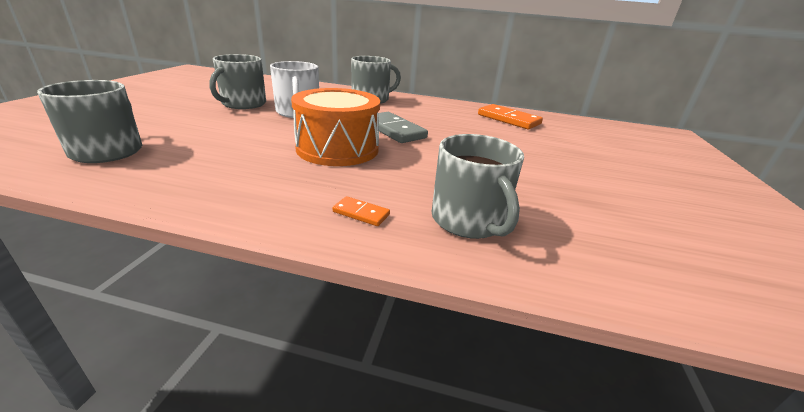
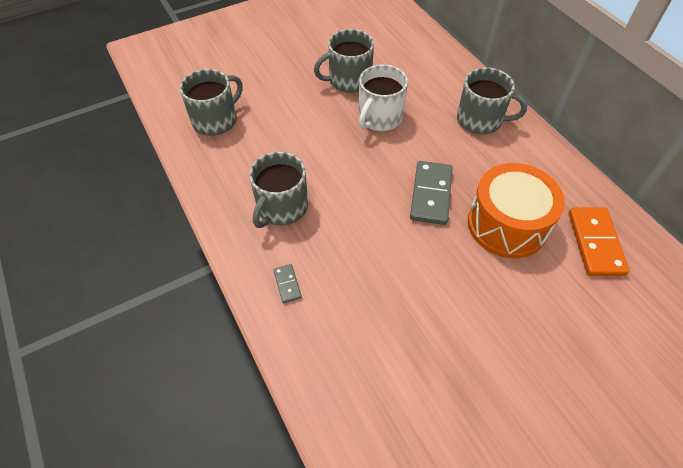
camera: 50 degrees right, 25 degrees up
orange drum [291,88,380,166] -> orange drum moved to [468,163,565,258]
orange domino [332,196,390,226] -> grey domino [273,264,302,303]
grey mug [432,134,524,239] -> grey mug moved to [249,152,308,228]

